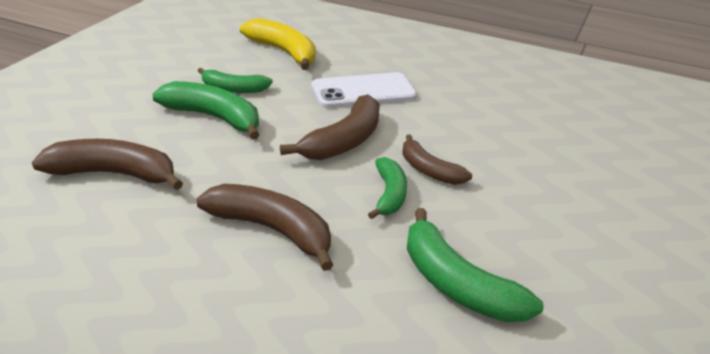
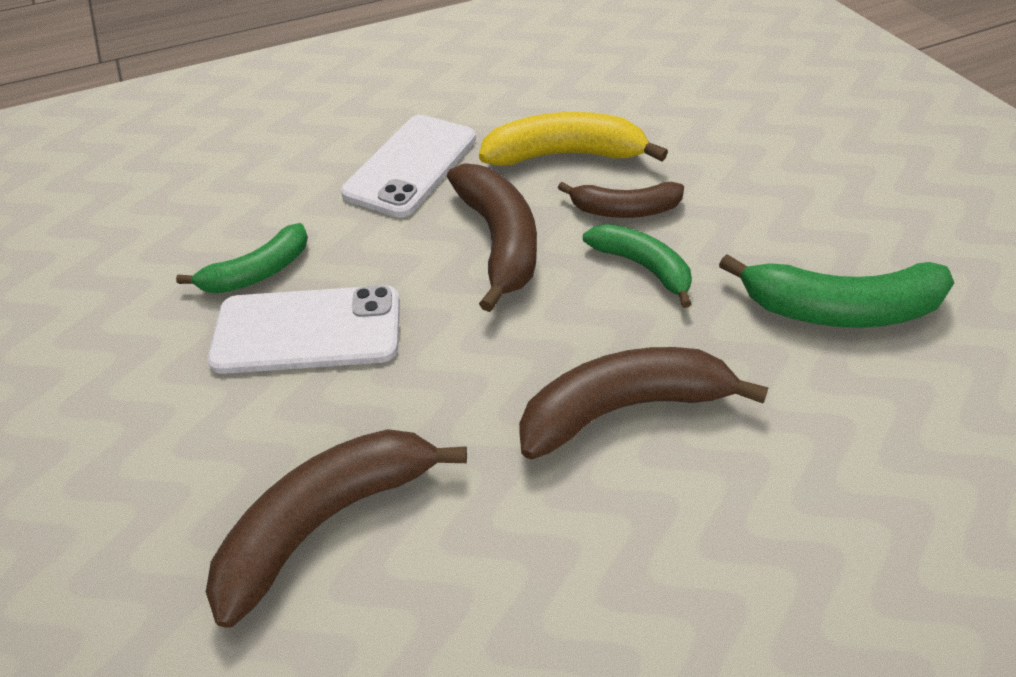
camera: 45 degrees left, 15 degrees up
green banana [152,81,259,140] -> white phone [207,285,400,374]
yellow banana [240,18,316,70] -> yellow banana moved to [479,112,668,166]

